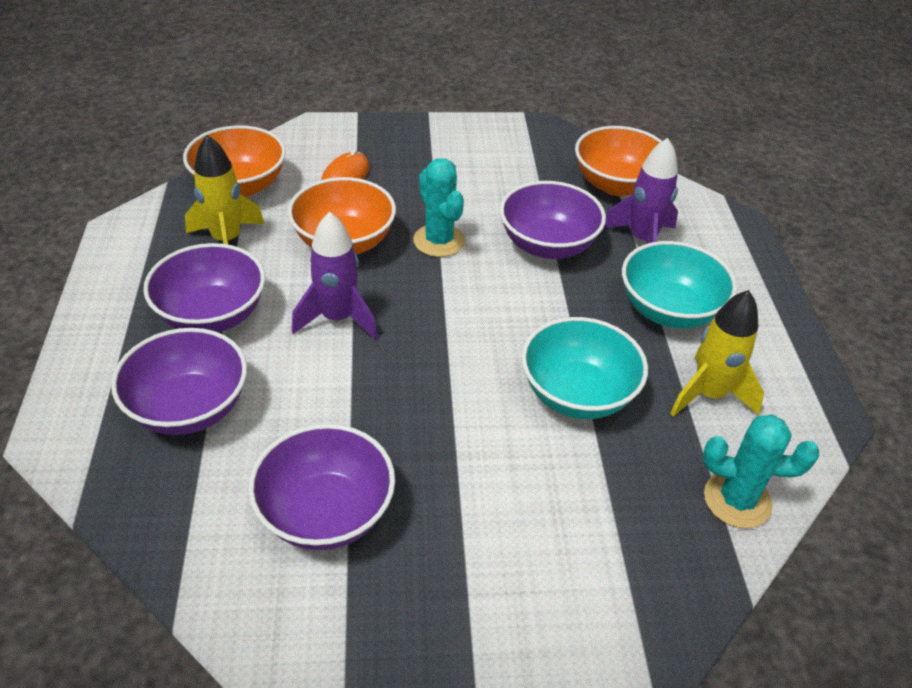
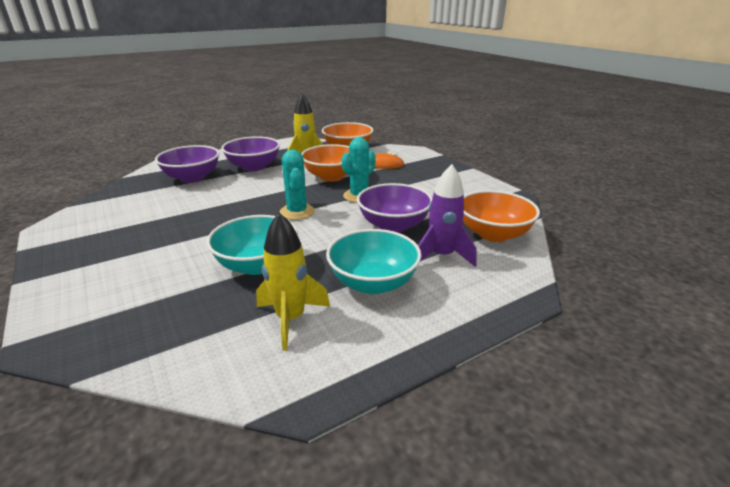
camera: 65 degrees right, 15 degrees down
purple bowl [248,424,395,550] -> none
purple rocket [292,212,378,340] -> none
turquoise cactus [703,414,819,528] -> turquoise cactus moved to [280,150,315,220]

